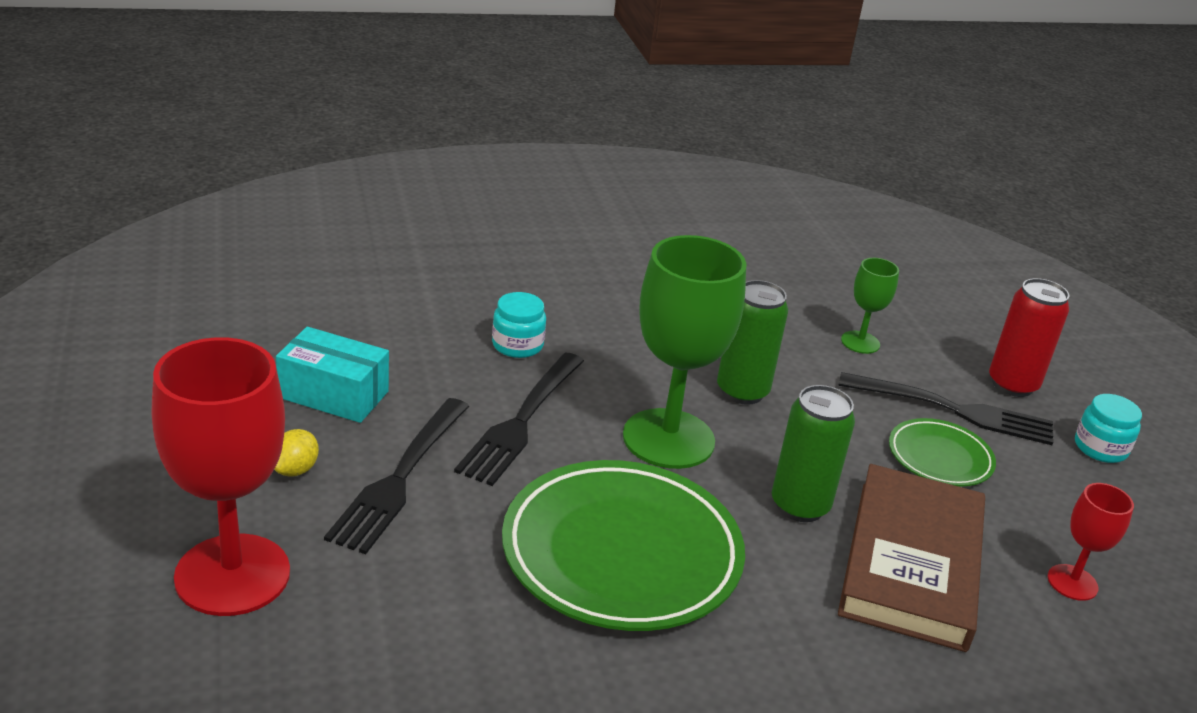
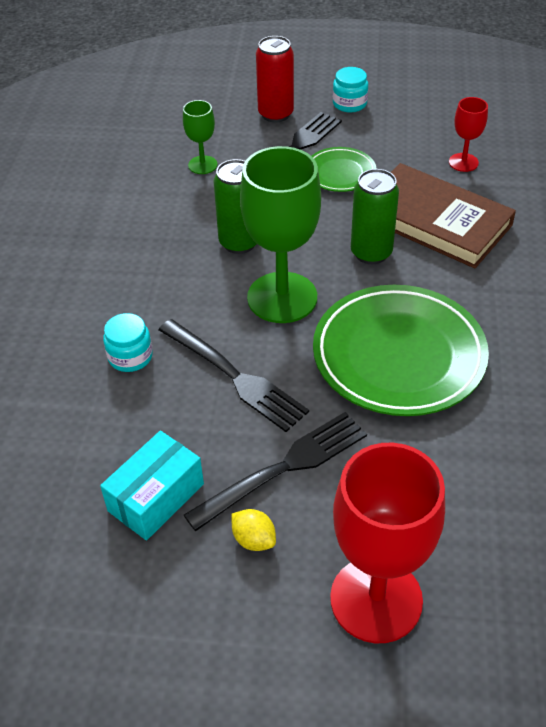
camera: 65 degrees left, 15 degrees up
black fork [324,398,469,554] -> black fork turned 75 degrees counterclockwise [184,412,367,531]

